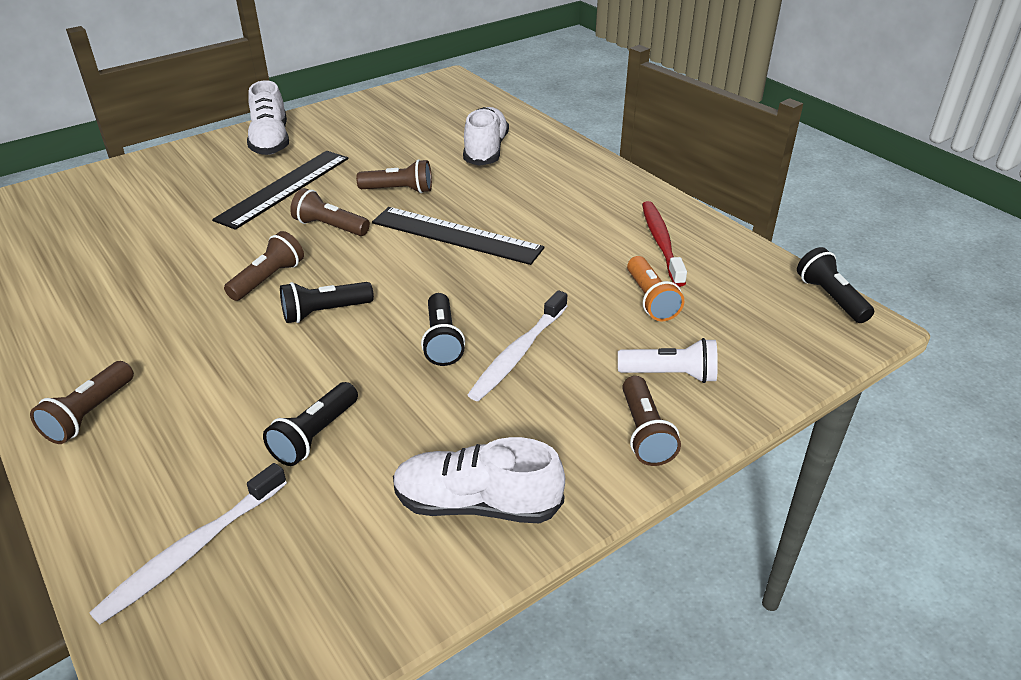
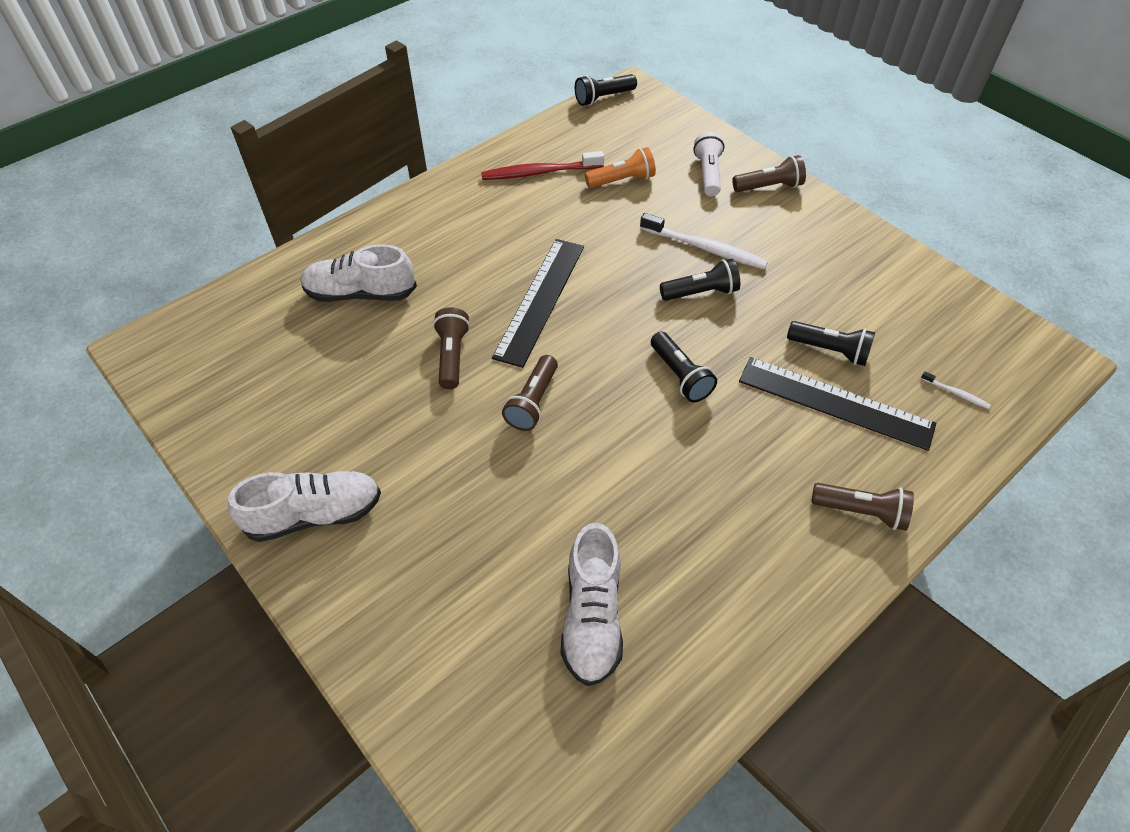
camera: 95 degrees left, 15 degrees up
white toothbrush [89,463,287,625] -> white toothbrush [921,371,991,409], size x0.45
black ruler [212,151,348,230] -> black ruler moved to [739,357,936,451]
brown flashlight [224,231,304,301] -> none
white shoe [393,437,565,523] -> white shoe moved to [561,523,623,686]

